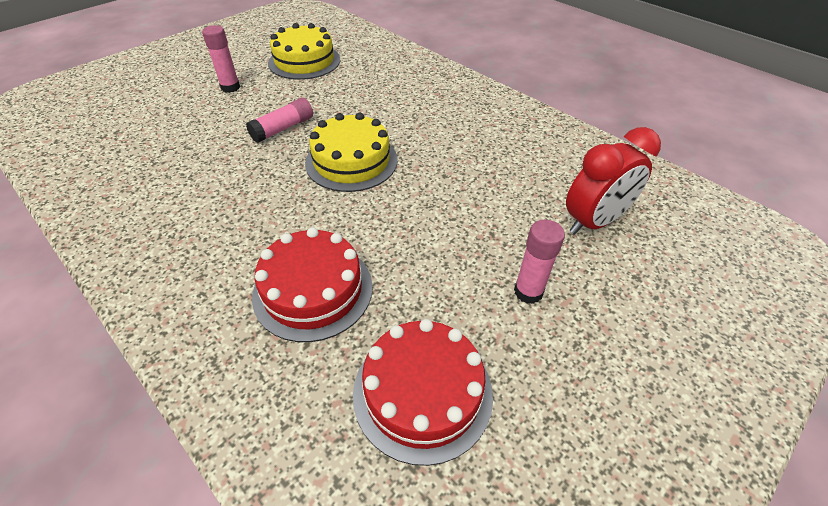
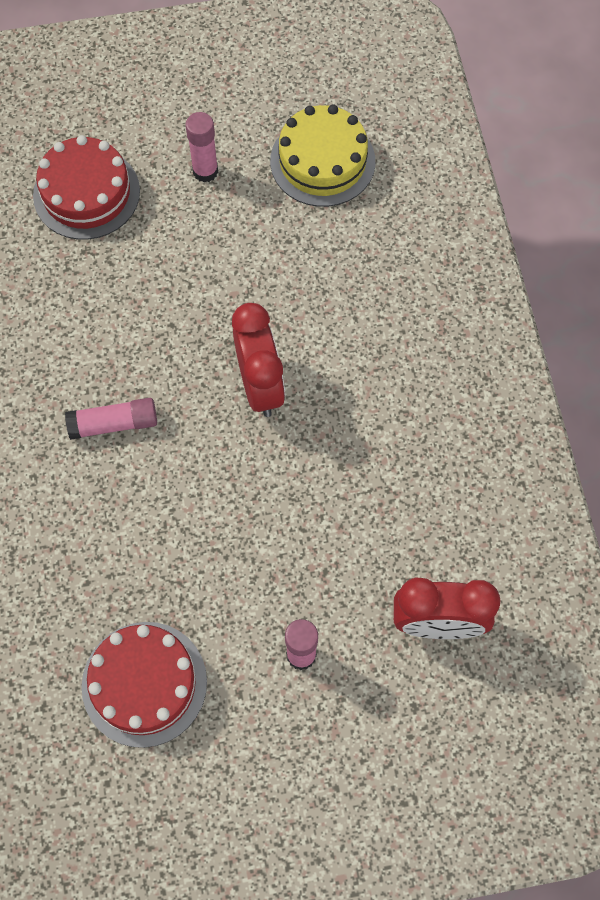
camera: 35 degrees right, 20 degrees up
pink glue stick [246,98,313,143] -> pink glue stick moved to [65,398,157,440]
red cake [252,227,373,342] -> red cake moved to [33,135,140,240]
yellow cake [305,113,398,192] -> red clock [232,303,285,417]

